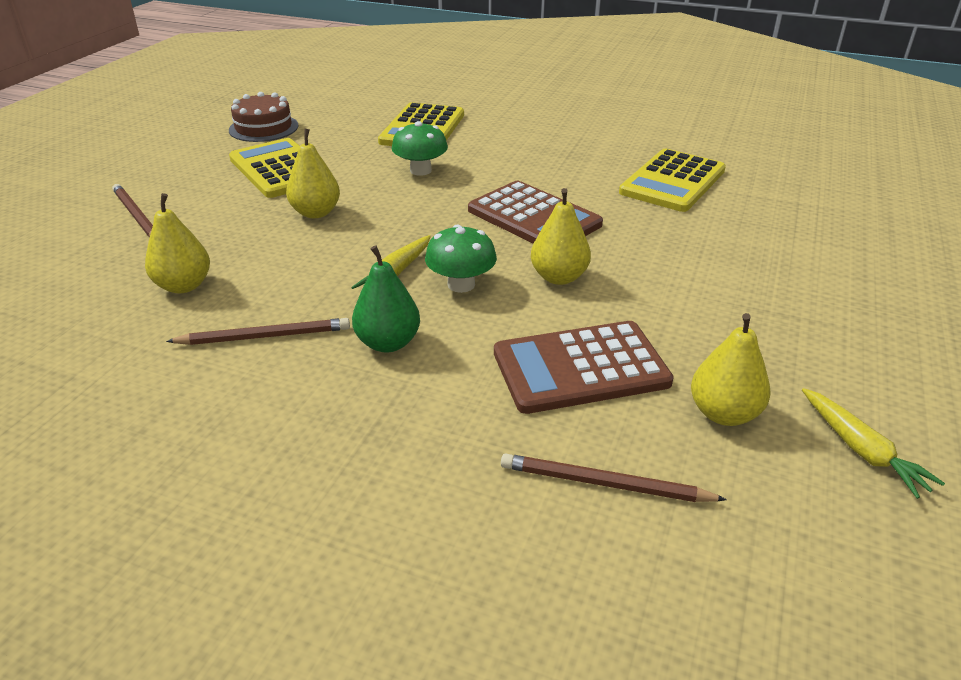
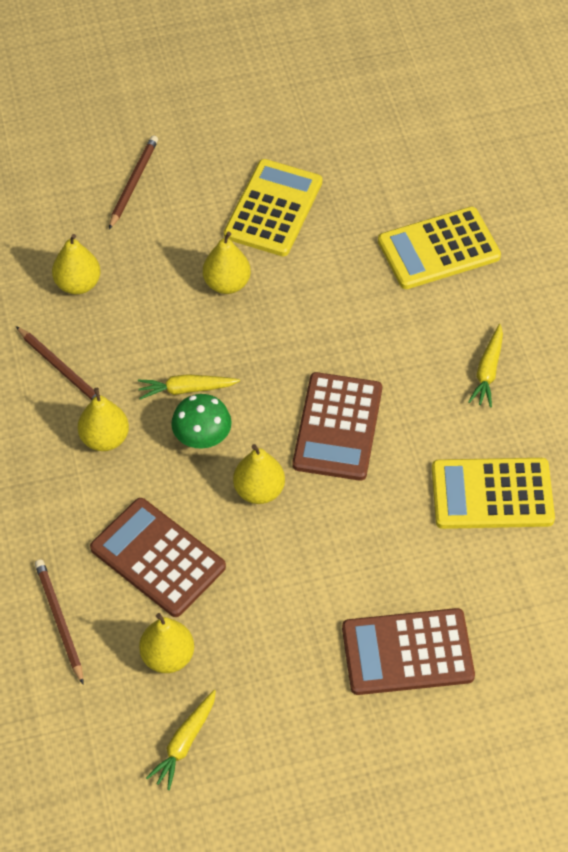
camera: 55 degrees right, 20 degrees up
brown cake [229,92,298,142] -> none
green pear [352,245,420,353] -> yellow pear [78,388,129,451]
green mushroom [392,121,448,176] -> none
none -> brown calculator [342,608,475,695]
none -> yellow carrot [468,324,503,408]

